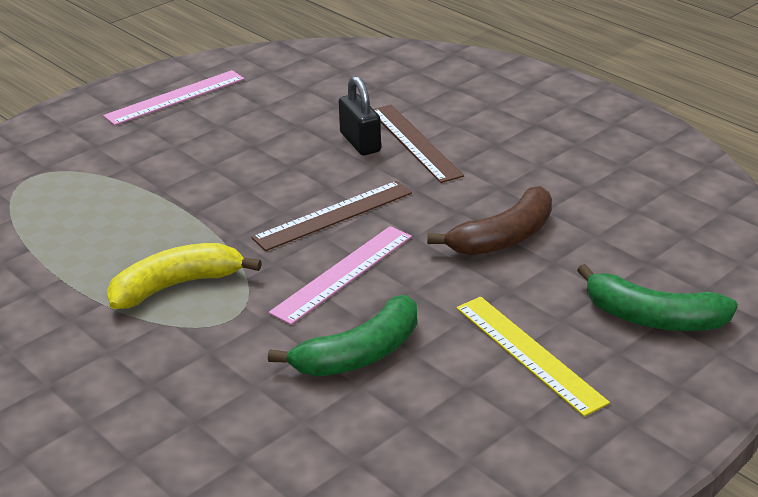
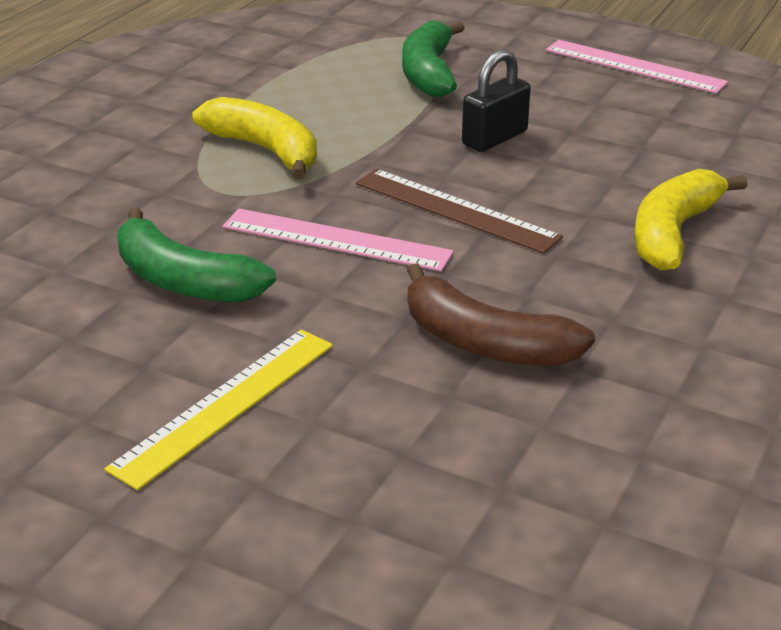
camera: 70 degrees right, 0 degrees up
black padlock [339,76,381,155] -> black padlock moved to [462,49,531,152]
brown ruler [374,105,464,183] -> yellow banana [634,169,748,271]
green banana [577,264,738,331] -> green banana moved to [402,21,465,97]

